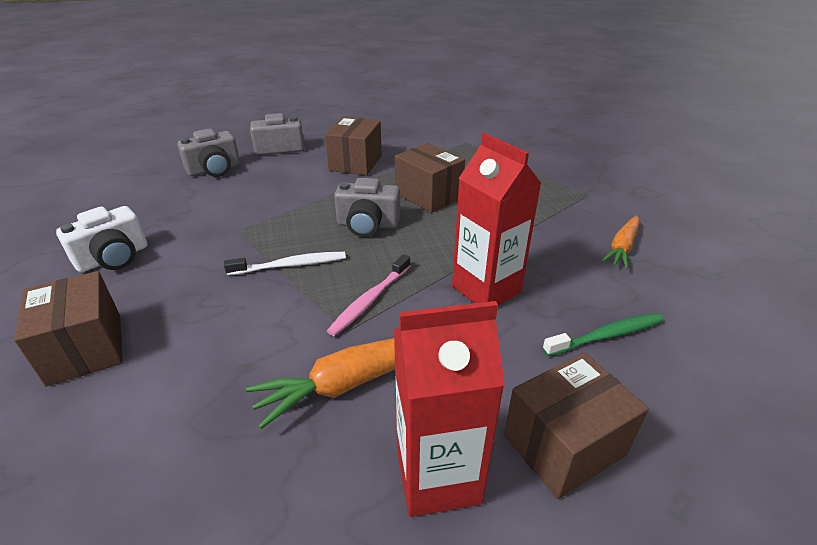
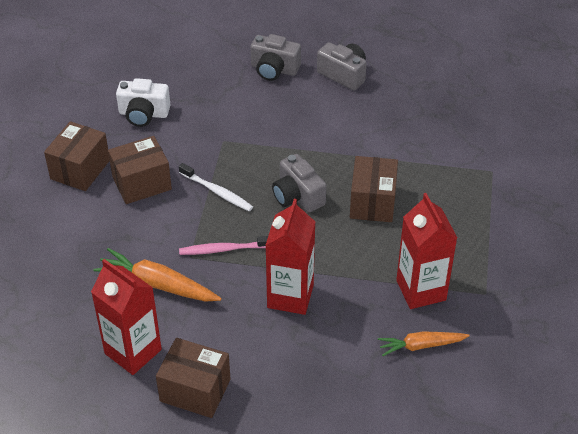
camera: 50 degrees right, 10 degrees up
brown box [325,117,382,176] -> brown box moved to [108,136,172,204]
green toothbrush [543,313,664,356] -> none
none -> red carton [396,193,457,309]

